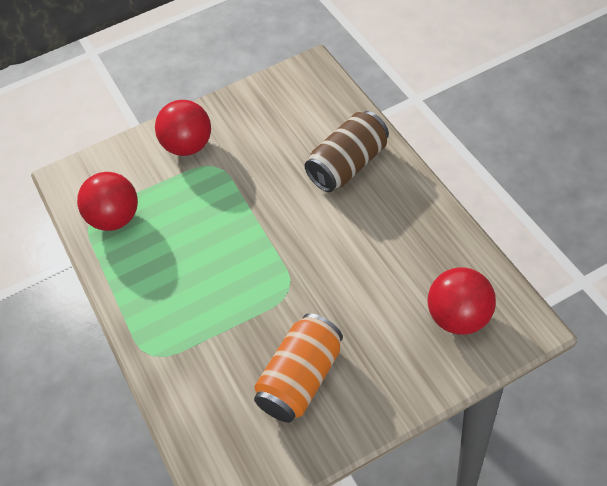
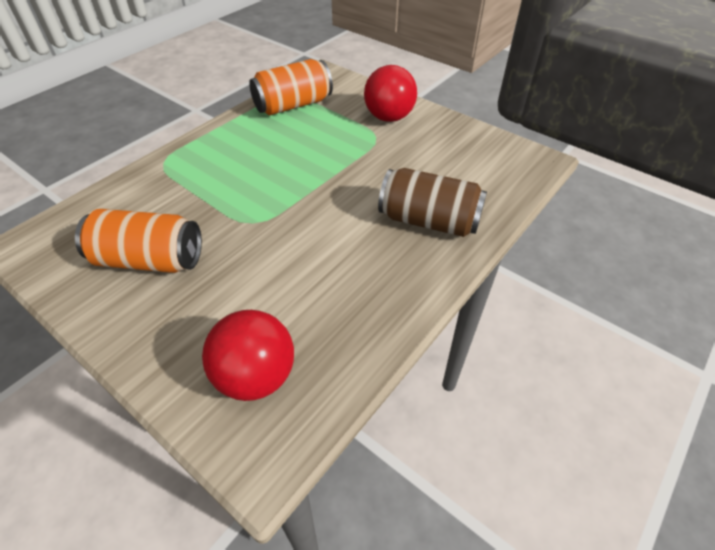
camera: 60 degrees right, 5 degrees down
red ball [77,172,138,231] -> orange can [249,59,333,115]

